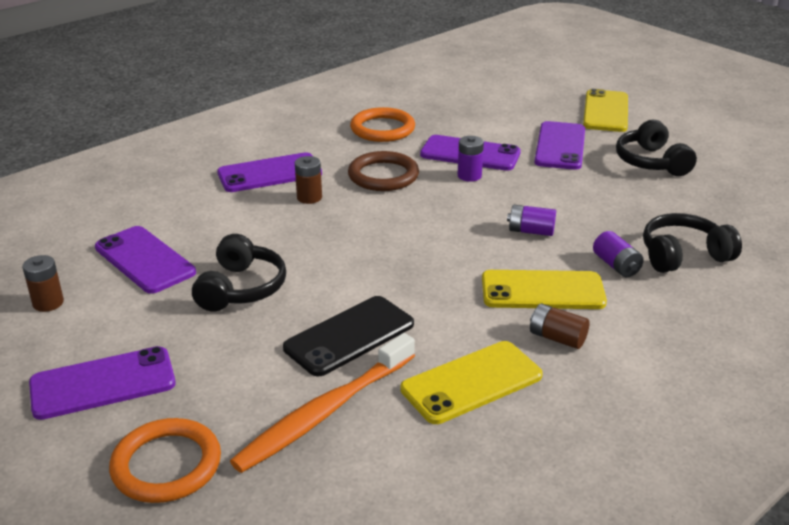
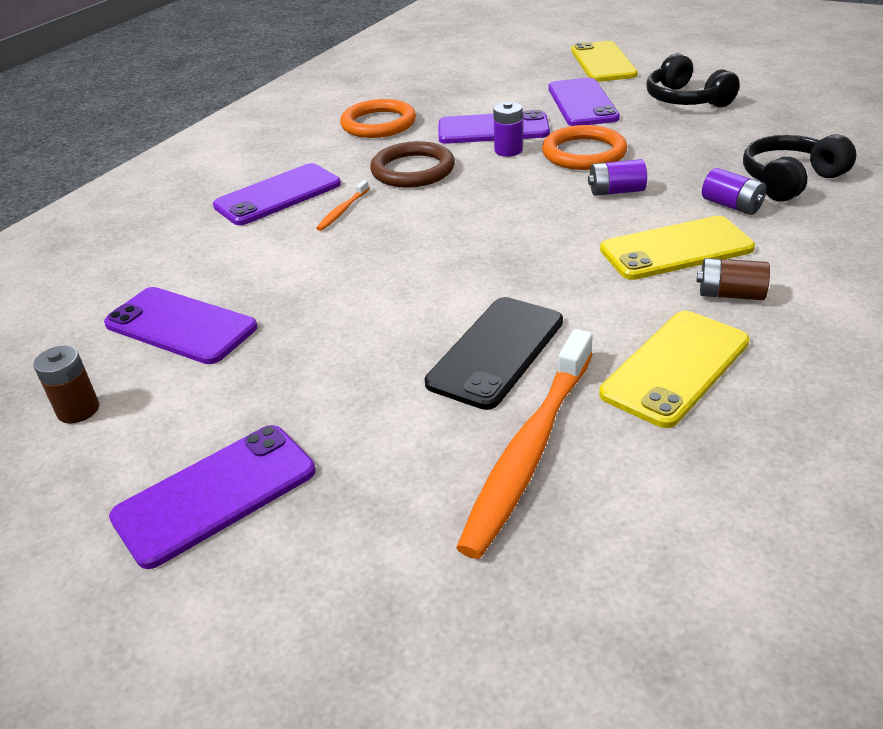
camera: 15 degrees left, 5 degrees up
orange ring [109,418,221,503] -> orange ring moved to [542,125,628,170]
black headphones [192,234,286,311] -> none
brown battery [295,156,322,204] -> orange toothbrush [316,180,369,231]

